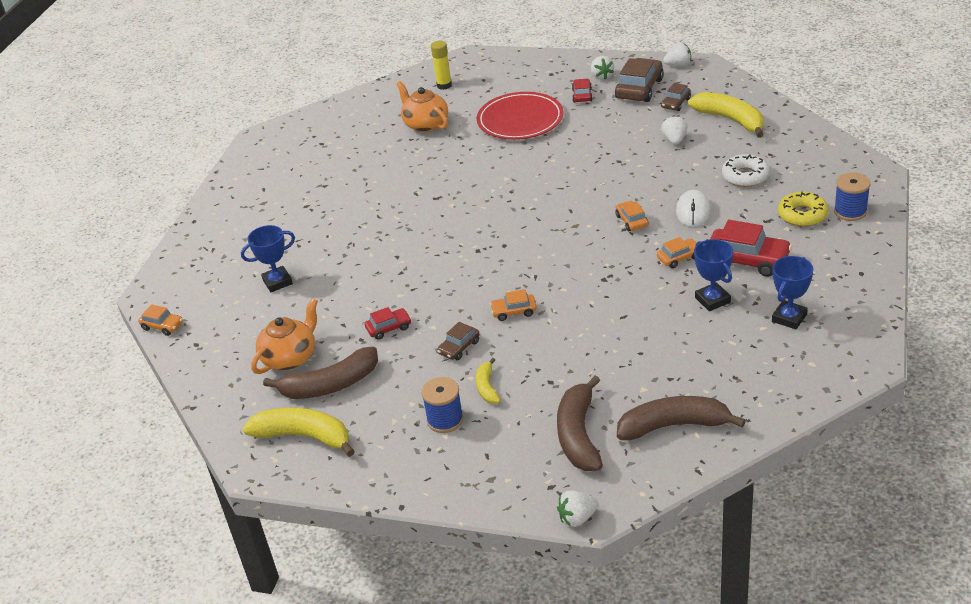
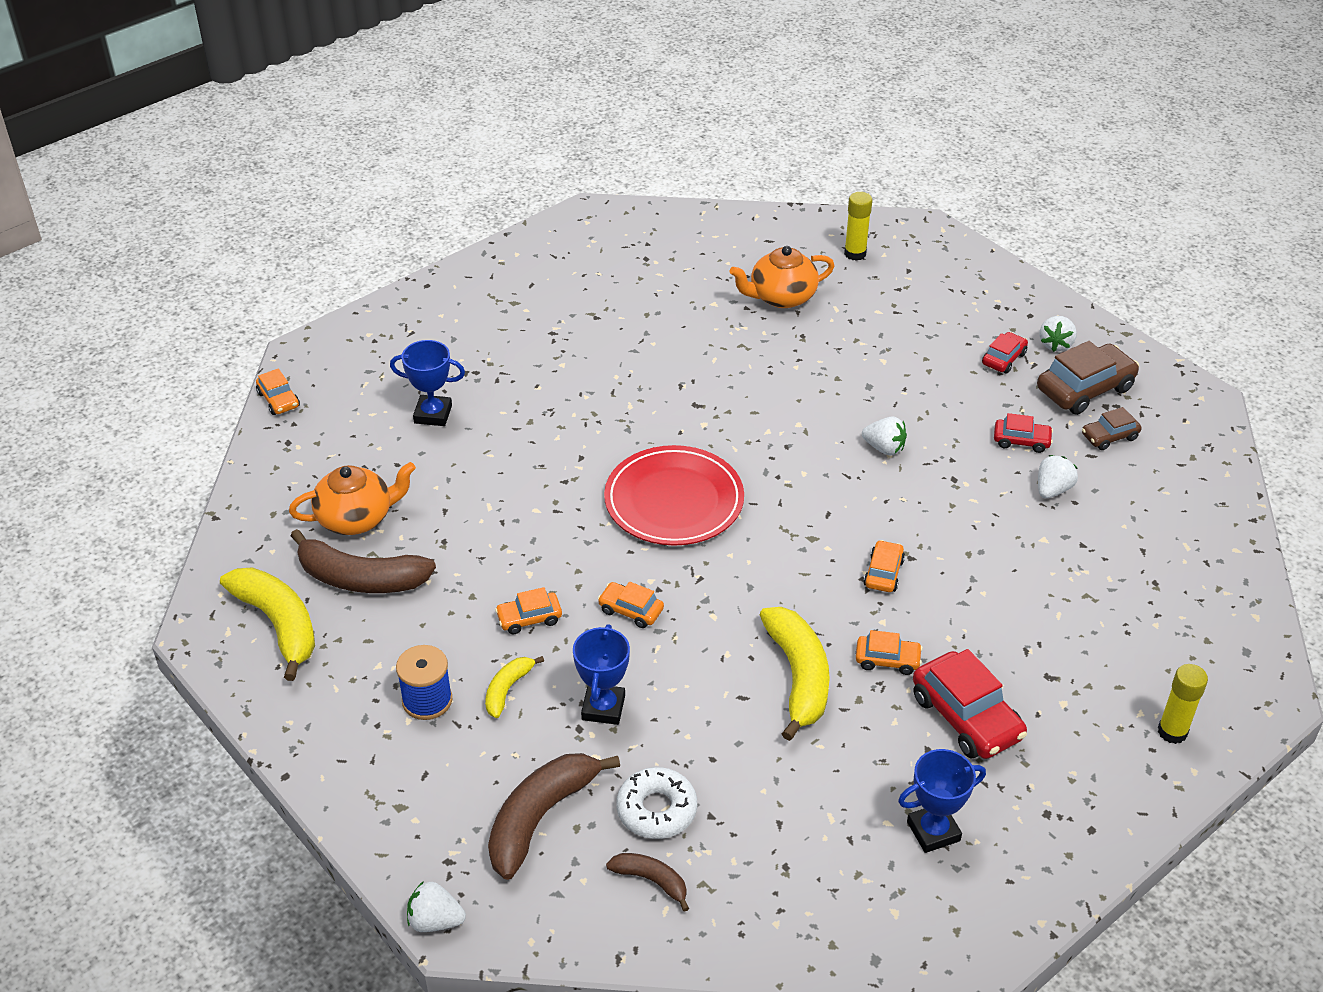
camera: 30 degrees right, 5 degrees up
red car [365,307,411,340] -> red car moved to [994,413,1053,453]
orange teapot [396,81,448,132] -> orange teapot turned 105 degrees counterclockwise [729,246,835,308]
brown car [437,322,480,360] -> orange car [495,587,562,634]
red plate [477,92,563,140] -> red plate moved to [604,445,744,546]
brown banana [617,396,746,440] -> brown banana [606,853,689,912], size x0.53
white strawberry [663,42,691,66] -> white strawberry moved to [862,416,907,455]
white mouse [676,190,711,227] -> none
yellow banana [688,92,764,138] -> yellow banana moved to [760,607,830,741]
blue trophy [694,239,733,311] -> blue trophy moved to [573,624,630,725]
white donut [722,154,770,187] -> white donut moved to [617,767,697,839]
yellow donut [778,192,828,227] -> none
blue spool [834,172,871,221] -> yellow glue stick [1158,664,1208,744]

